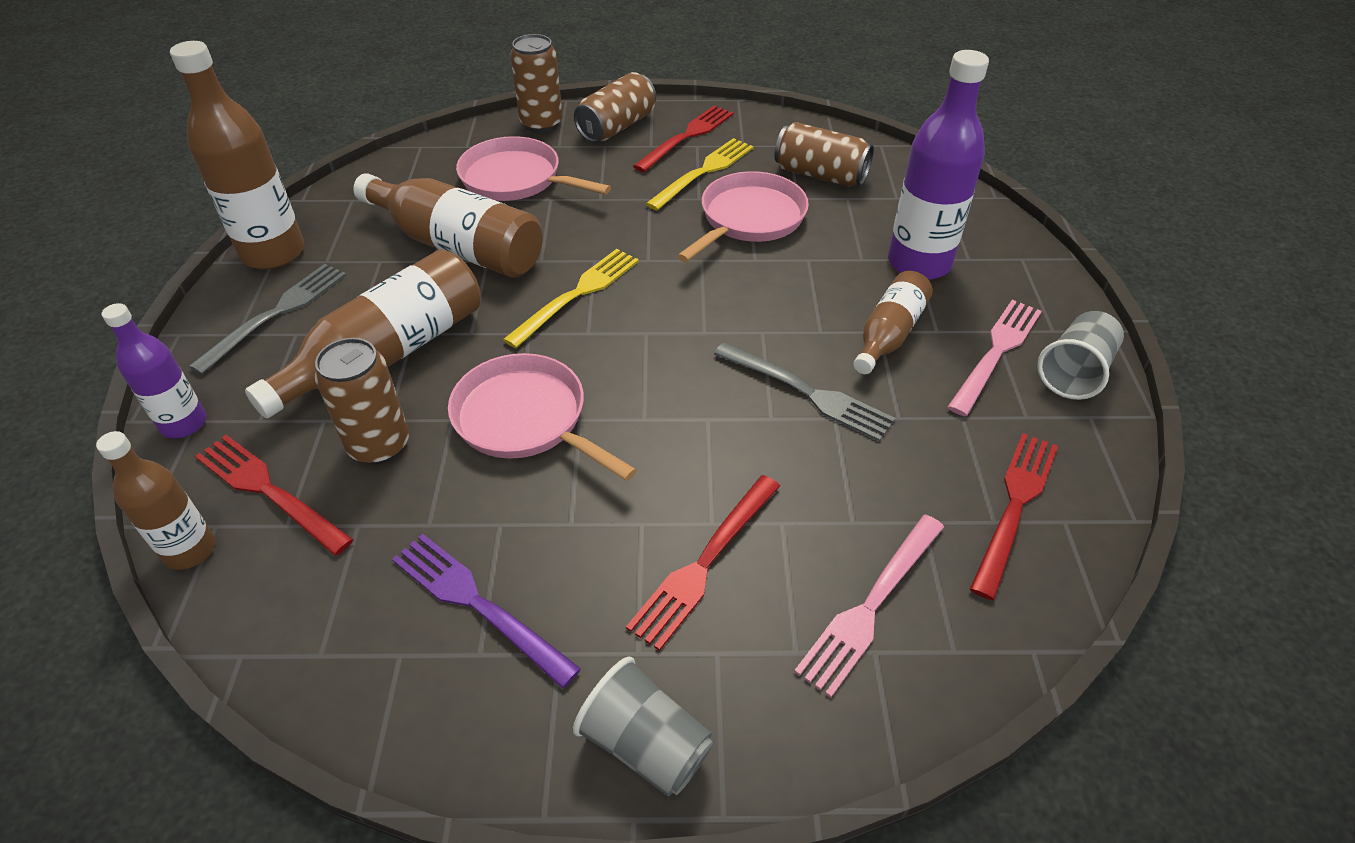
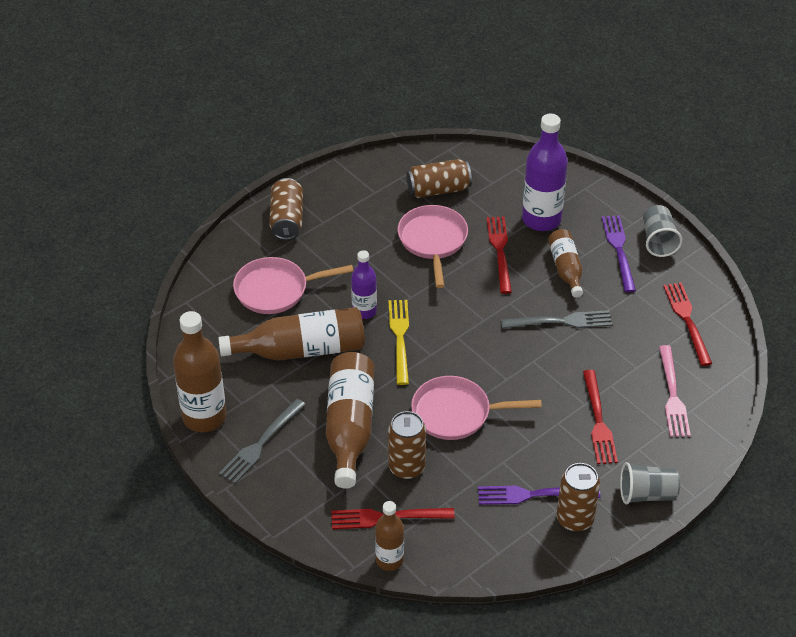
camera: 40 degrees left, 0 degrees up
purple bottle [102,303,206,438] -> purple bottle moved to [351,250,377,319]
grey fork [189,264,347,374] -> grey fork turned 135 degrees counterclockwise [219,399,306,484]
brown can [510,34,563,133] -> brown can moved to [557,463,600,532]
red fork [633,105,734,172] -> red fork moved to [486,216,512,294]
yellow fork [646,138,754,210] -> none
pink fork [948,300,1042,416] -> purple fork [602,215,636,292]

